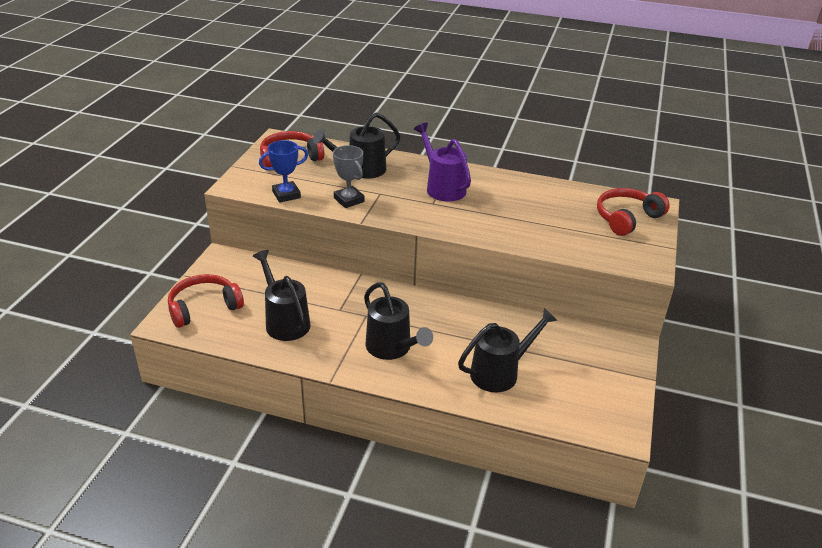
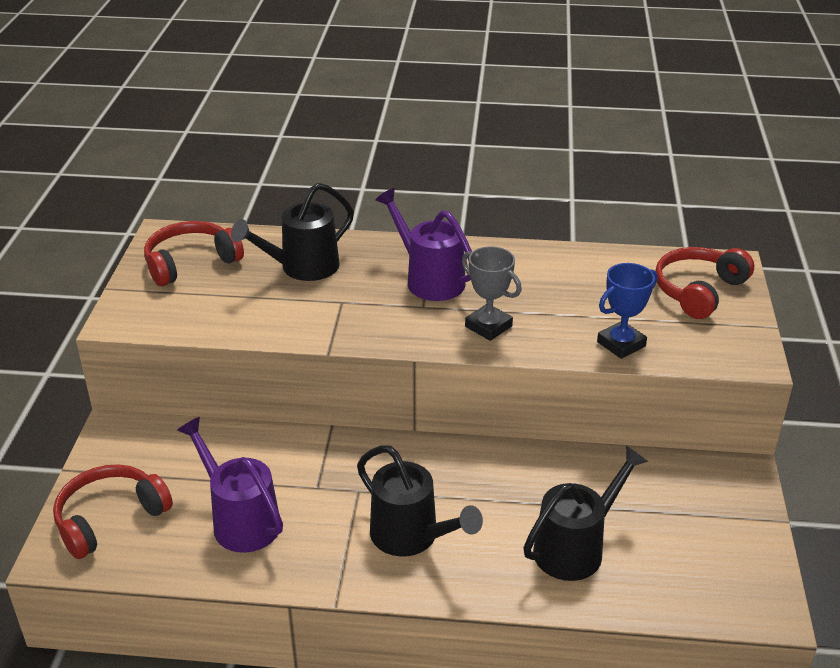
camera: 10 degrees left, 0 degrees up
black watering can [253,250,310,341] -> purple watering can [177,417,283,553]
blue trophy [259,140,308,203] -> blue trophy moved to [597,263,657,359]
grey trophy [333,145,365,208] -> grey trophy moved to [462,246,522,341]

